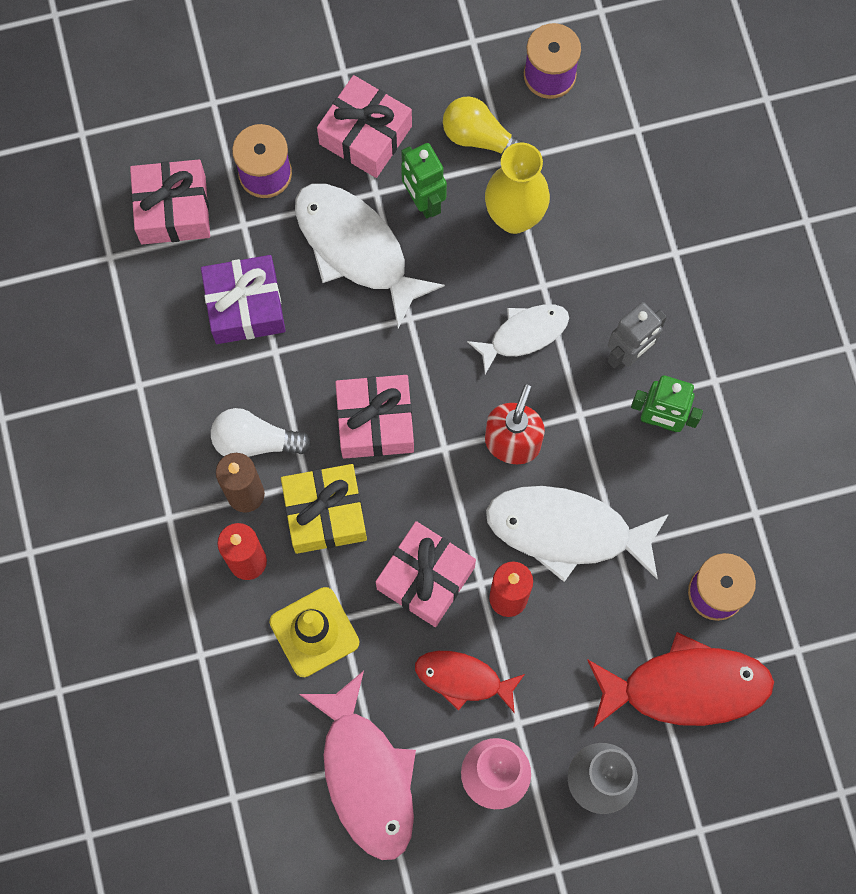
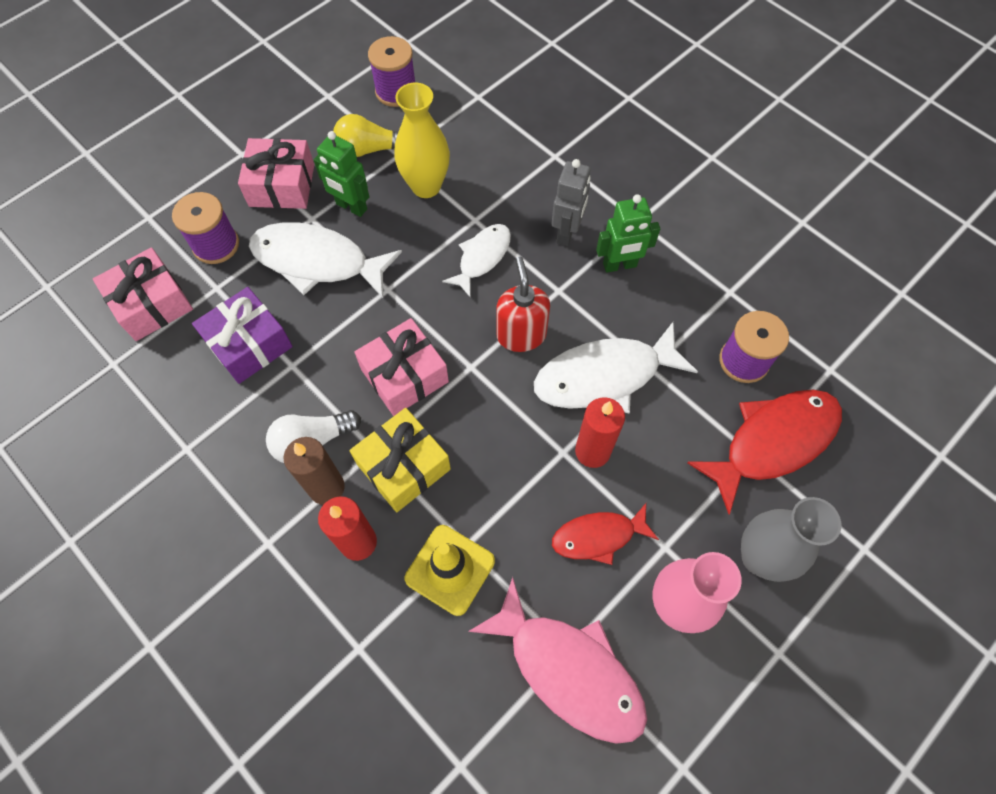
camera: 30 degrees left, 10 degrees down
pink gift [376,521,476,627] -> none

